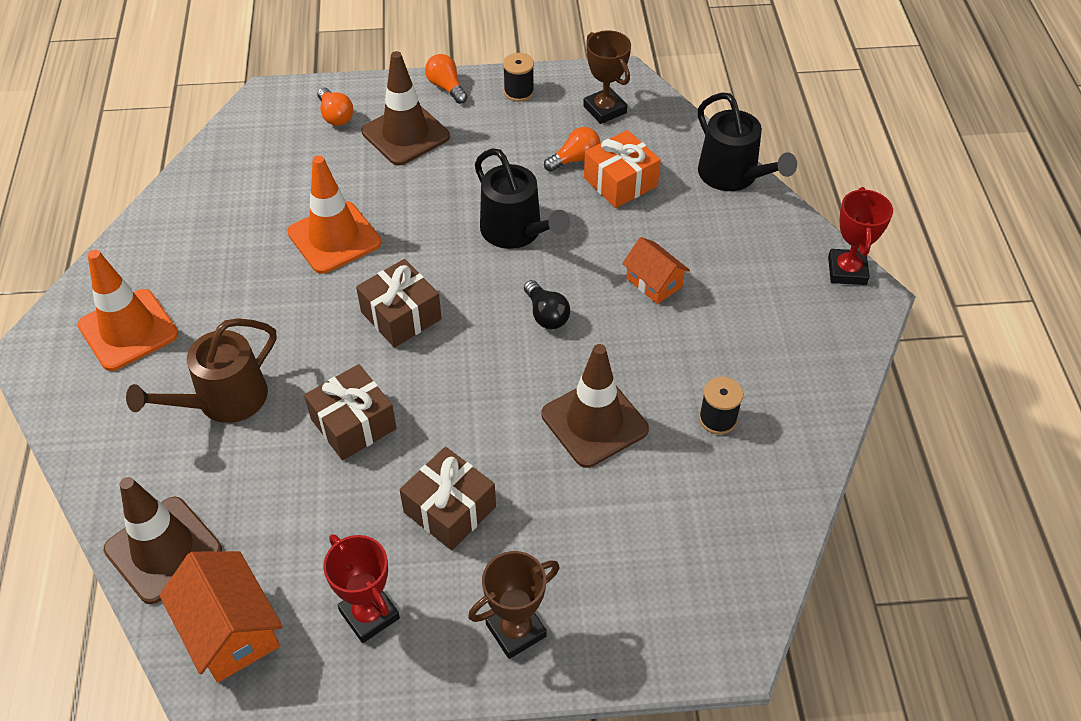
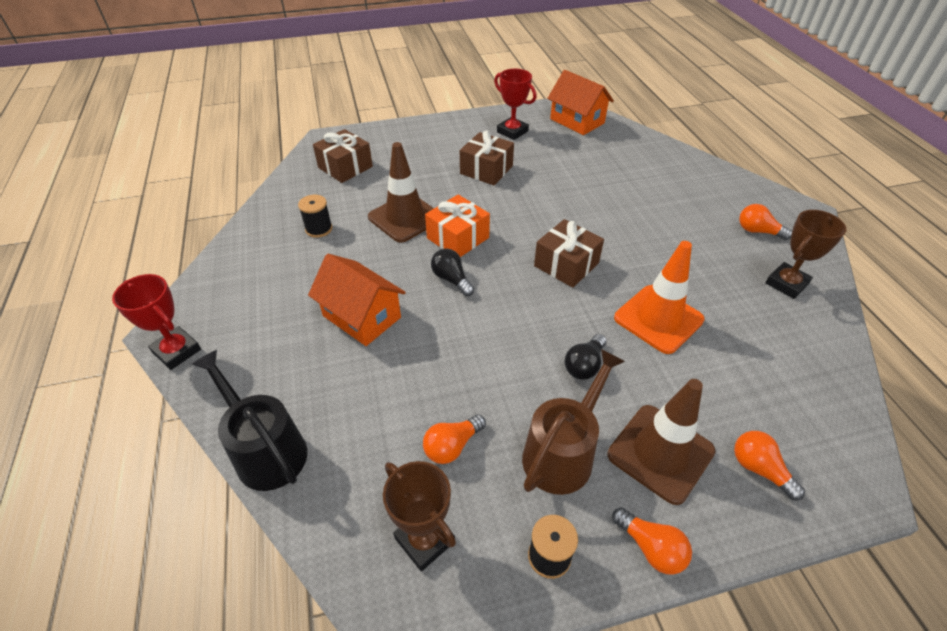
camera: 170 degrees right, 5 degrees down
orange traffic cone [78,250,178,371] -> orange light bulb [739,204,792,240]
brown traffic cone [104,477,222,604] -> none
brown watering can [126,318,276,423] -> brown watering can moved to [522,349,625,495]
brown gift [304,364,397,461] -> brown gift moved to [313,129,373,183]
brown trophy [468,551,560,659] -> brown trophy moved to [766,210,846,299]
black watering can [475,148,570,249] -> none
orange gift [584,130,661,208] -> orange gift moved to [425,195,490,257]
orange house [622,237,690,304] -> orange house [308,254,406,346], size x1.56
red trophy [828,187,893,285] -> red trophy turned 45 degrees counterclockwise [112,274,201,370]
none -> black light bulb [564,334,606,380]

